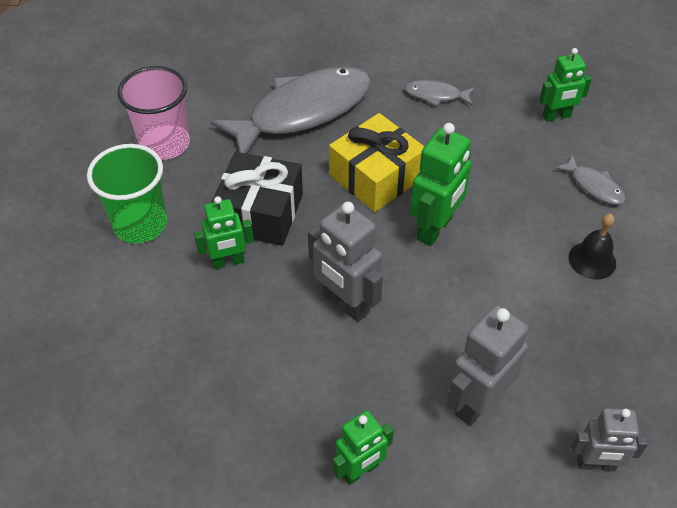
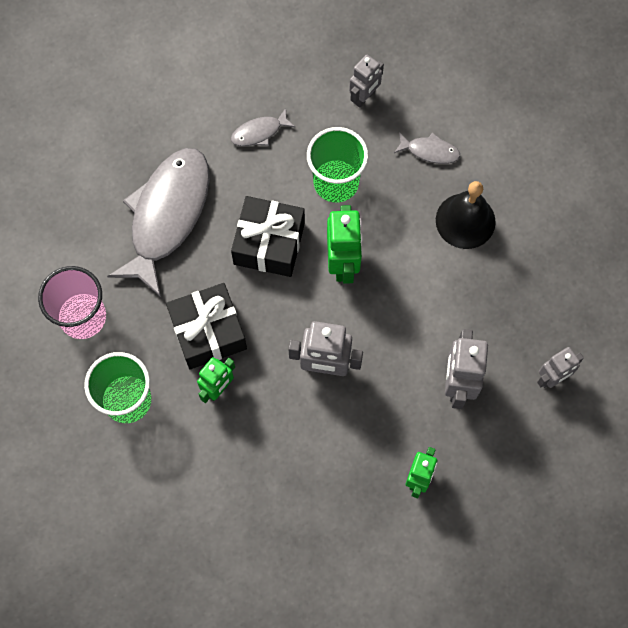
camera: 35 degrees left, 20 degrees up
yellow gift [329,113,424,212] -> black gift [231,196,305,277]
green robot [539,48,592,122] -> grey robot [349,55,384,108]
black bell [568,214,616,280] -> black bell [436,181,496,249], size x1.55
none -> green cup [307,127,368,203]

